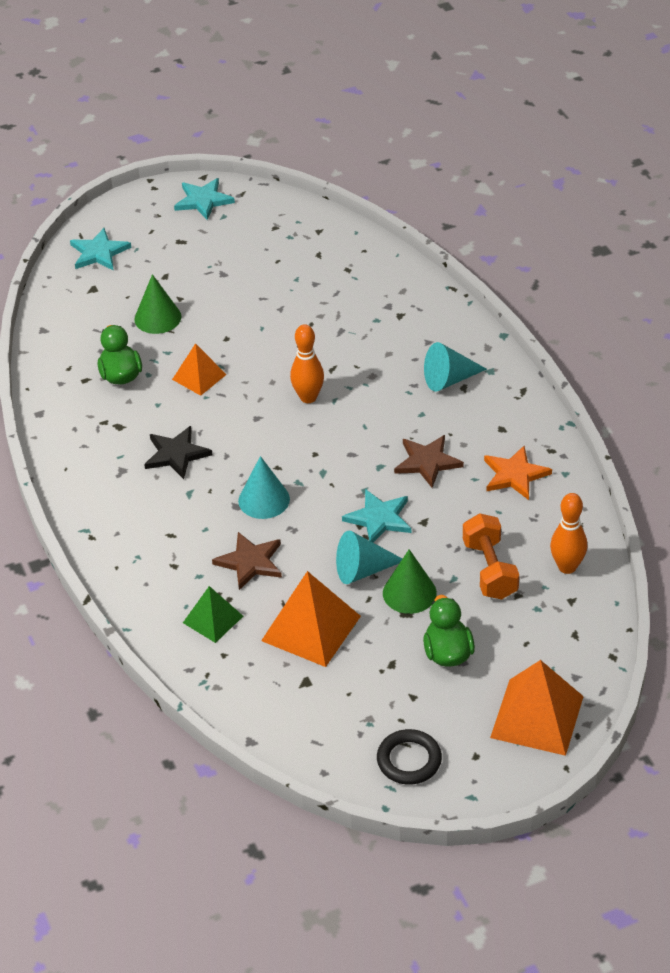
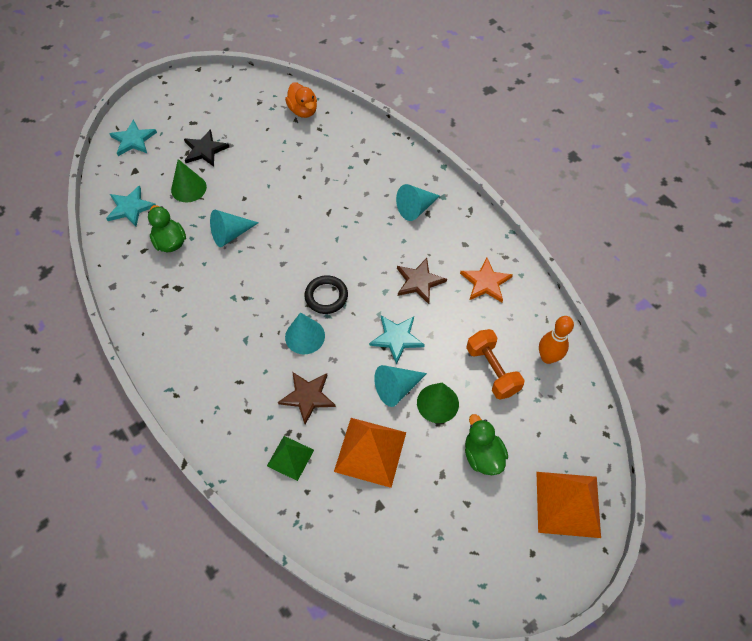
camera: 15 degrees left, 15 degrees up
black star [144,426,212,479] -> black star moved to [184,129,229,167]
orange pyramid [172,343,227,396] -> turquoise cone [210,210,259,247]
turquoise star [174,178,235,220] -> turquoise star moved to [106,185,156,226]
orange bowling pin [290,324,324,403] -> none
black ring [377,729,442,785] -> black ring moved to [304,275,348,314]
none -> orange duck [285,82,317,118]

